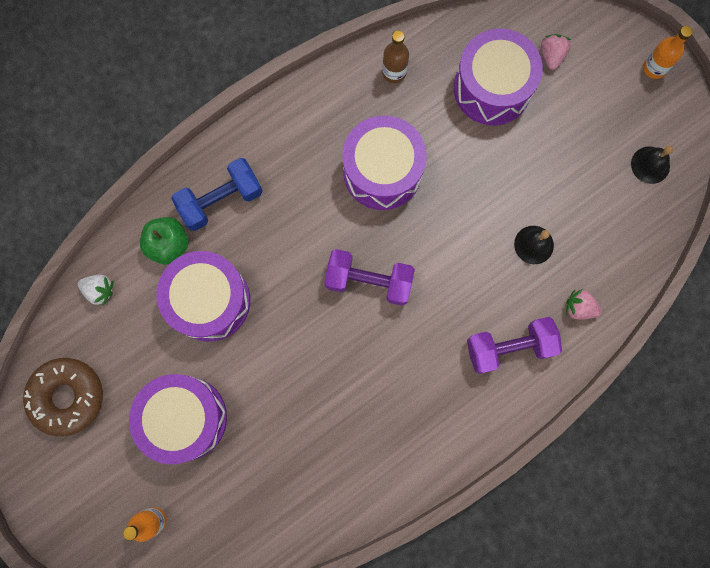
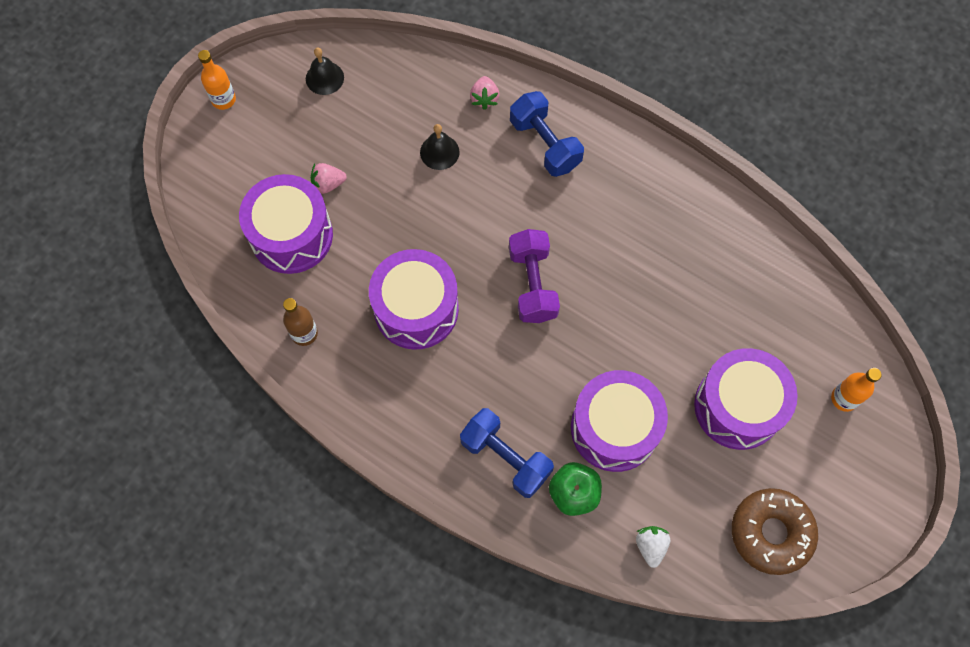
camera: 110 degrees left, 10 degrees down
purple dumbbell [467,317,562,374] -> blue dumbbell [510,91,584,177]
pink strawberry [541,34,571,70] -> pink strawberry moved to [310,163,347,194]

